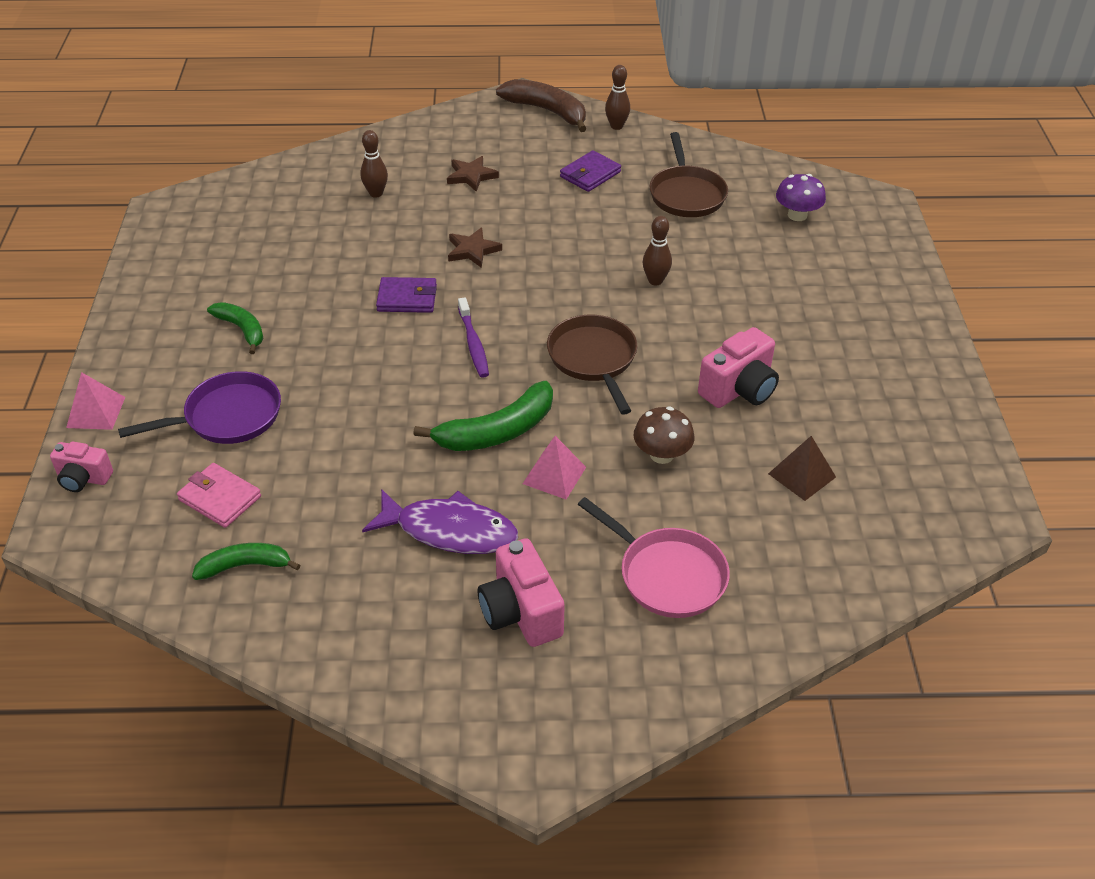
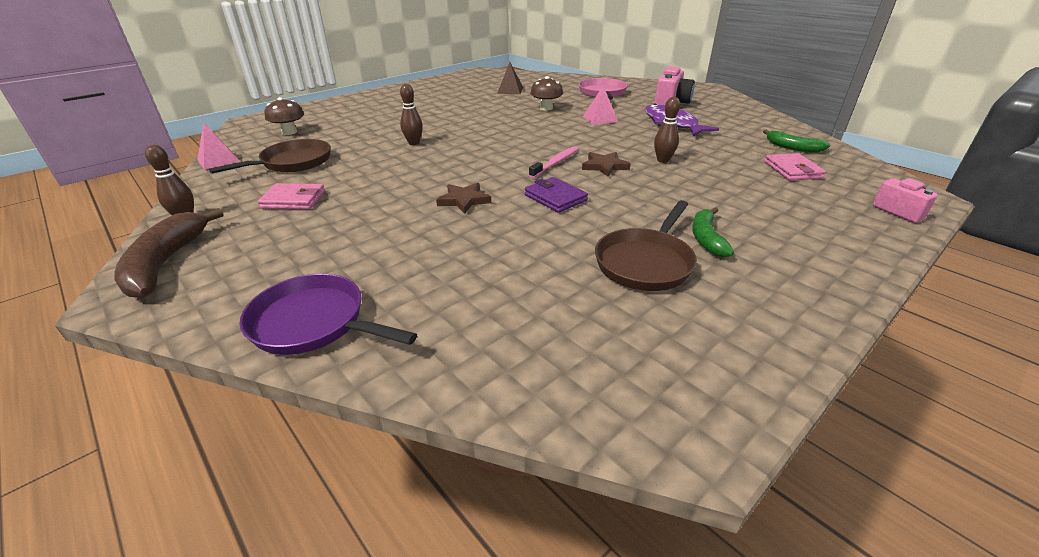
camera: 130 degrees left, 10 degrees down
pink pyramid [66,372,125,430] -> pink pyramid moved to [197,122,239,170]
purple pan [118,371,281,444] -> purple pan moved to [239,274,417,355]
brown bowling pin [360,130,388,198] -> brown bowling pin moved to [654,97,680,163]
green banana [413,381,553,451] -> none
brown star [447,156,499,192] -> brown star moved to [582,152,631,177]
purple toothbrush [458,297,489,378] -> pink toothbrush [529,146,578,178]
brown pan [547,315,638,415] -> brown pan moved to [595,200,697,291]
purple wallet [560,151,621,192] -> pink wallet [258,183,325,209]
pink camera [698,327,779,408] -> none
purple mushroom [776,174,826,221] -> brown mushroom [265,97,304,135]

